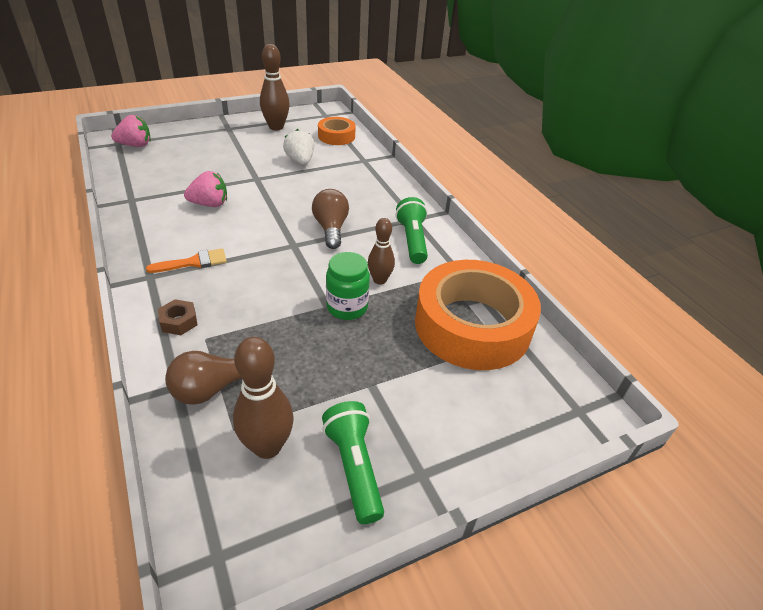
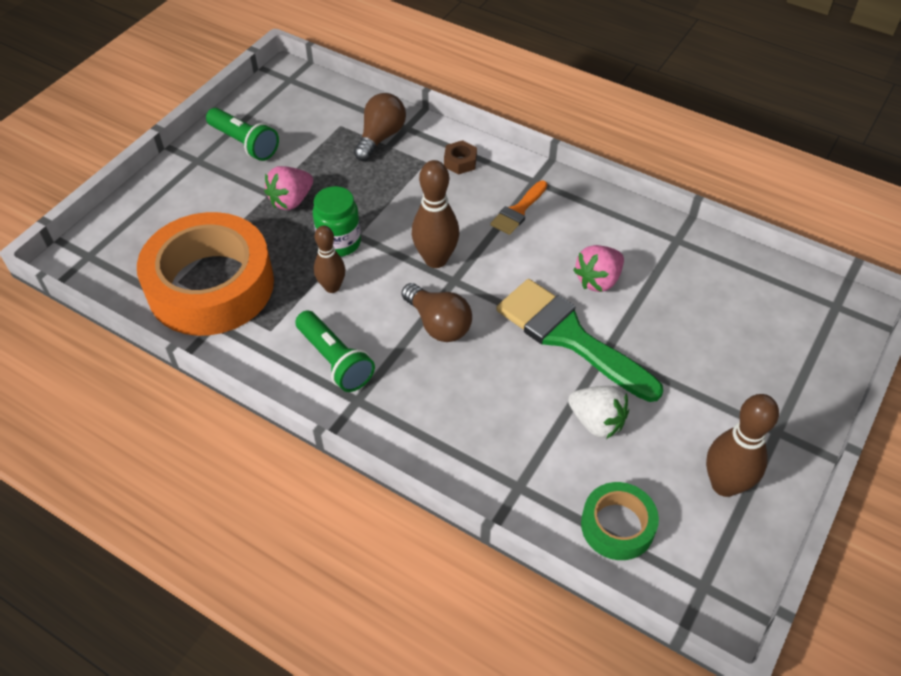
camera: 150 degrees right, 10 degrees up
pink strawberry [111,115,151,147] -> pink strawberry moved to [264,166,313,210]
brown bowling pin [233,337,294,459] -> brown bowling pin moved to [412,160,459,268]
orange tape [318,117,356,145] -> green tape [581,482,659,560]
none -> green brush [496,279,663,402]

